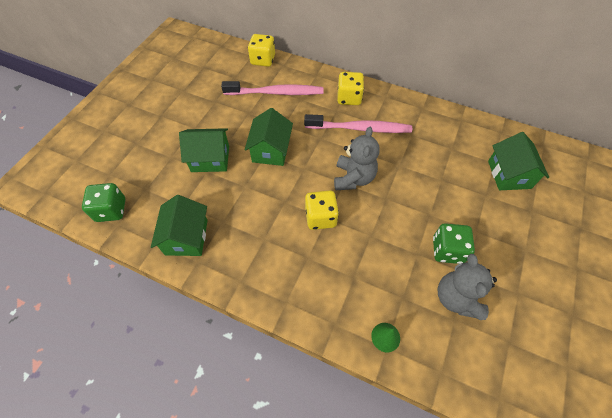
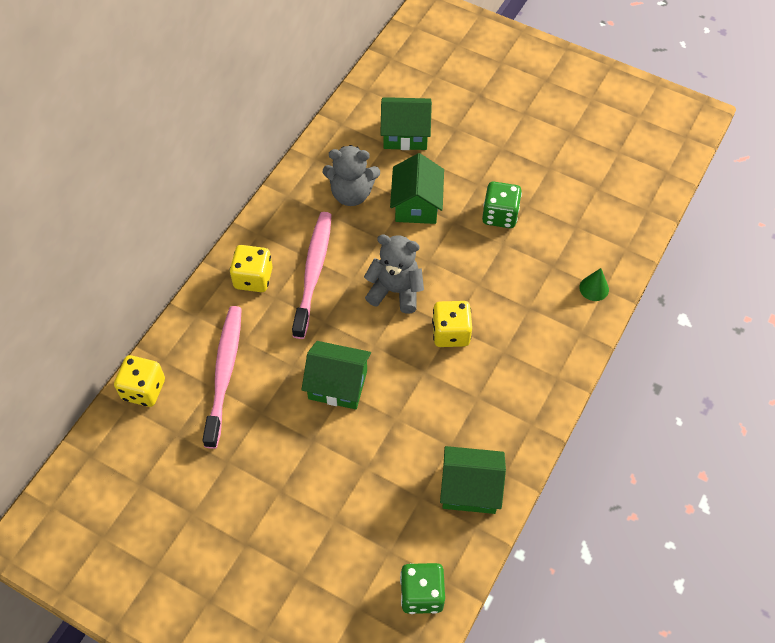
camera: 85 degrees left, 0 degrees up
green house [179,128,229,172] -> green house moved to [390,153,444,224]
grey teddy bear [437,254,497,320] -> grey teddy bear moved to [323,145,380,206]

